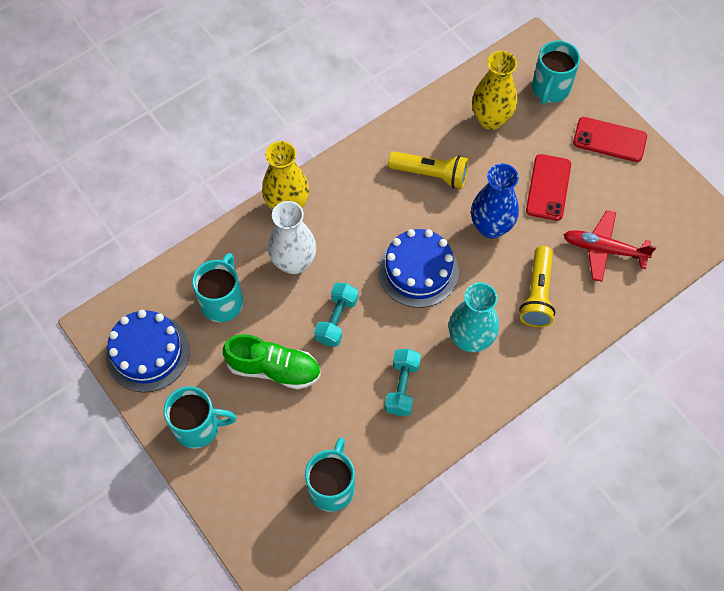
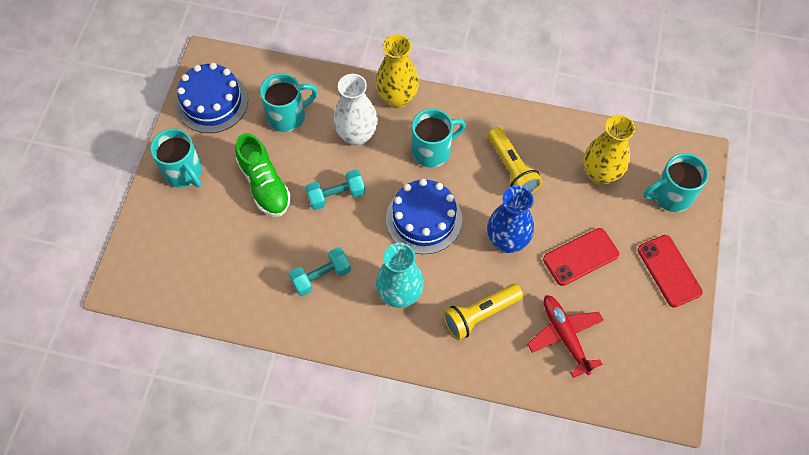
camera: 50 degrees right, 0 degrees up
turquoise mug [305,438,355,512] -> turquoise mug moved to [412,108,466,168]

